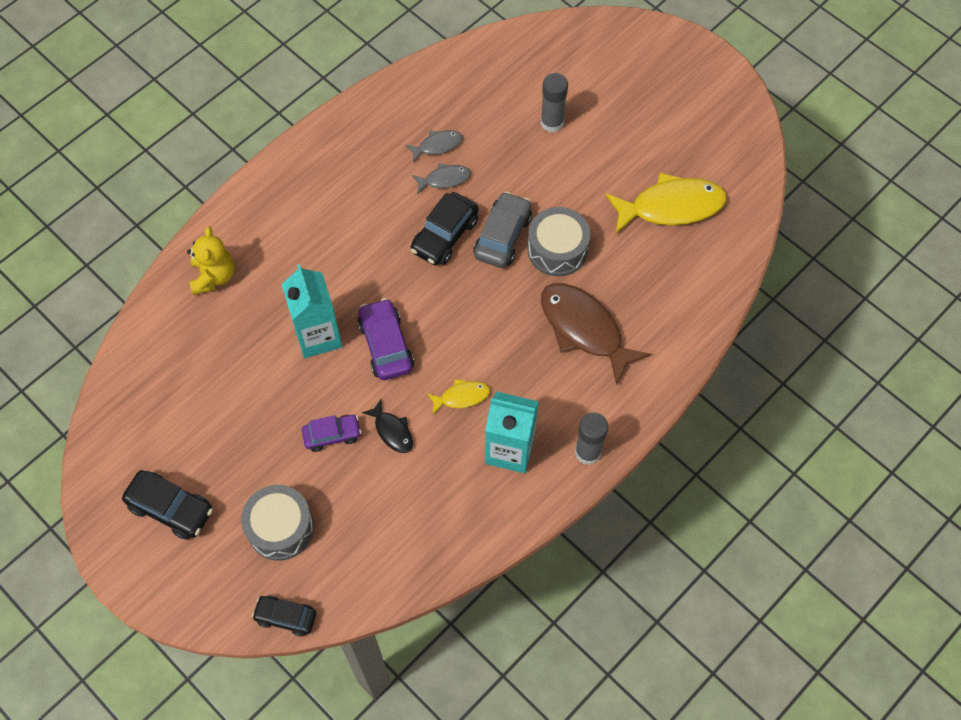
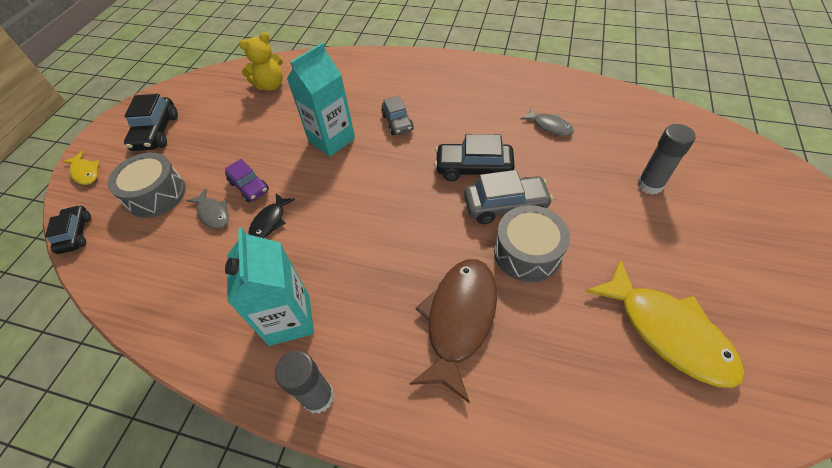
camera: 65 degrees right, 10 degrees down
yellow teddy bear [187,226,234,295] -> yellow teddy bear moved to [239,32,283,91]
purple car [357,298,414,380] -> none
grey fish [412,163,471,194] -> grey fish moved to [186,189,229,229]
yellow fish [427,379,490,415] -> yellow fish moved to [62,151,99,185]
none -> grey car [381,96,414,135]

